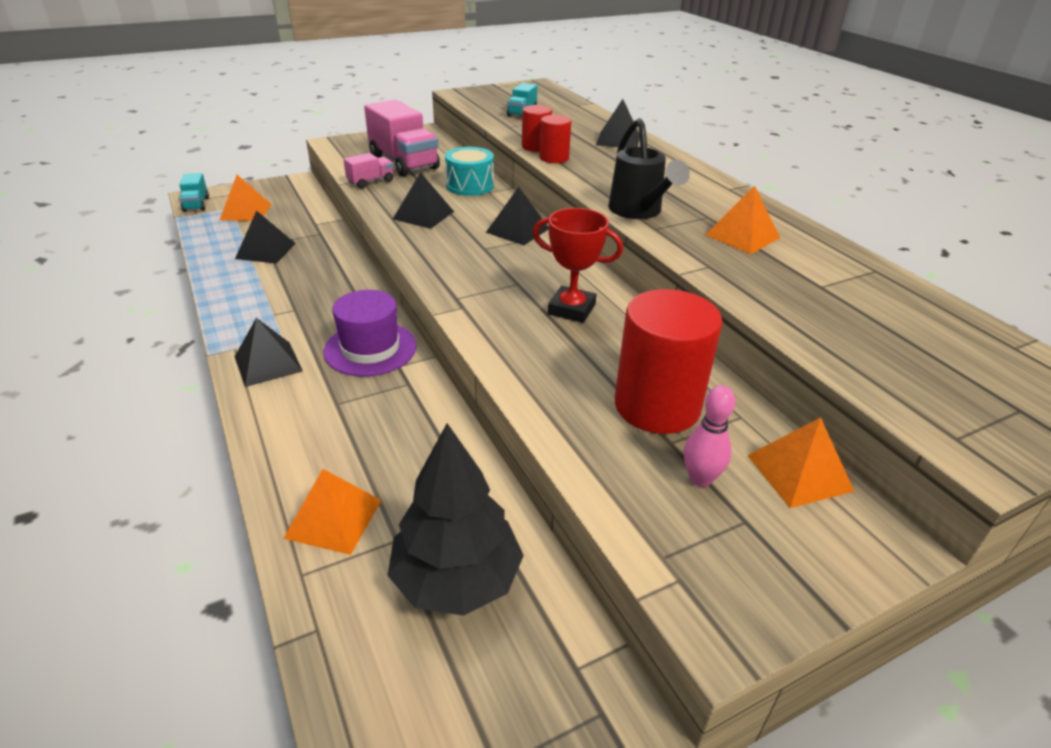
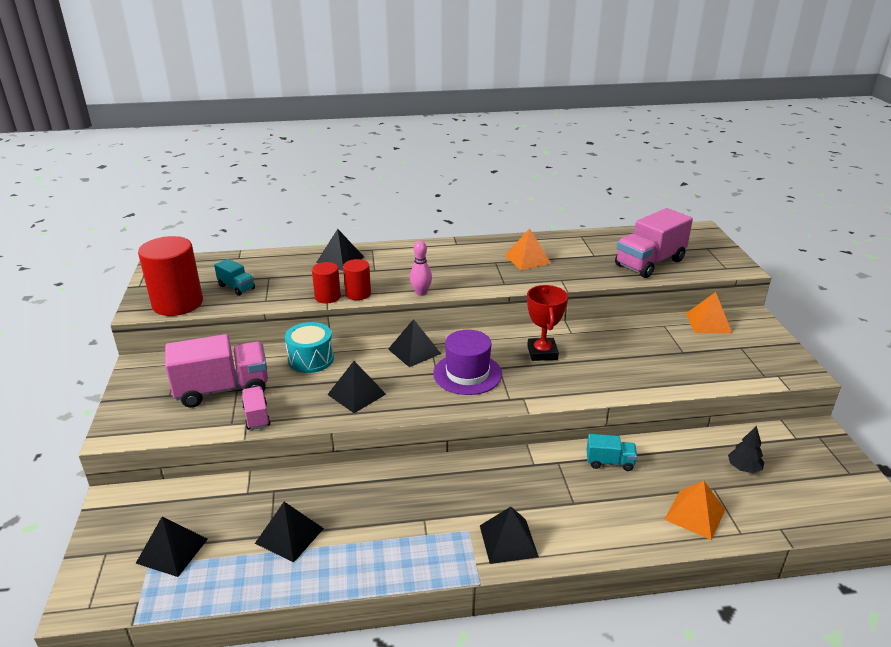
camera: 70 degrees left, 5 degrees down
turquoise truck [179,173,209,212] -> turquoise truck moved to [587,434,637,471]
orange pyramid [220,175,272,221] -> black pyramid [136,516,208,577]
purple hat [324,290,417,376] -> purple hat moved to [433,330,502,395]
black tree [388,423,524,616] -> black tree [728,426,765,473], size x0.47
red trophy [533,208,623,323] -> red trophy turned 45 degrees counterclockwise [527,285,568,361]
black watering can [608,118,690,219] -> none
red cylinder [615,289,723,434] -> red cylinder moved to [138,236,203,316]
pink bowling pin [684,386,736,487] -> pink bowling pin moved to [410,240,432,296]
none -> pink truck [615,208,693,278]

